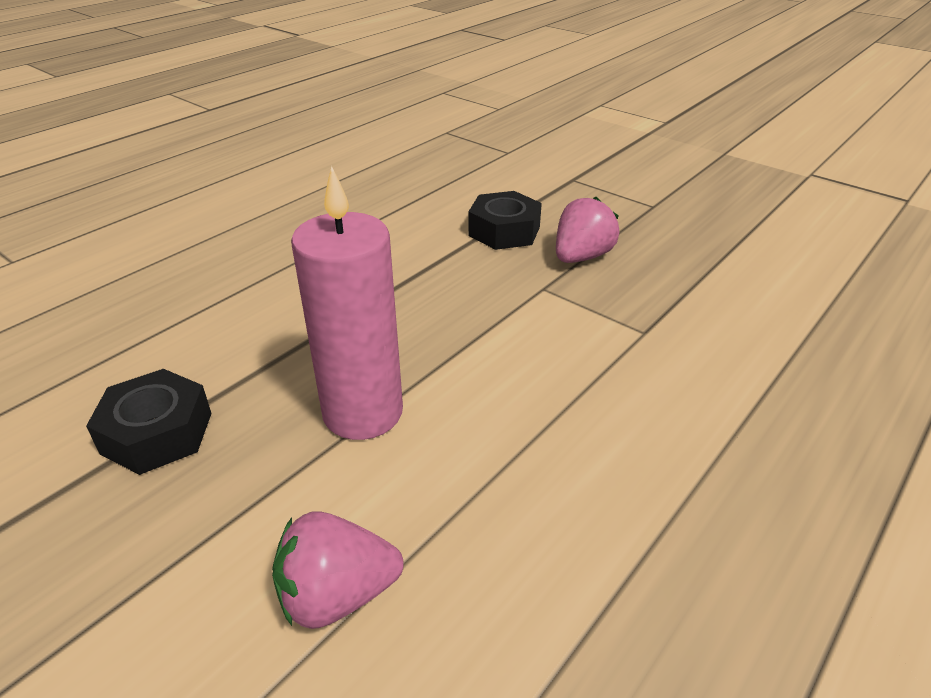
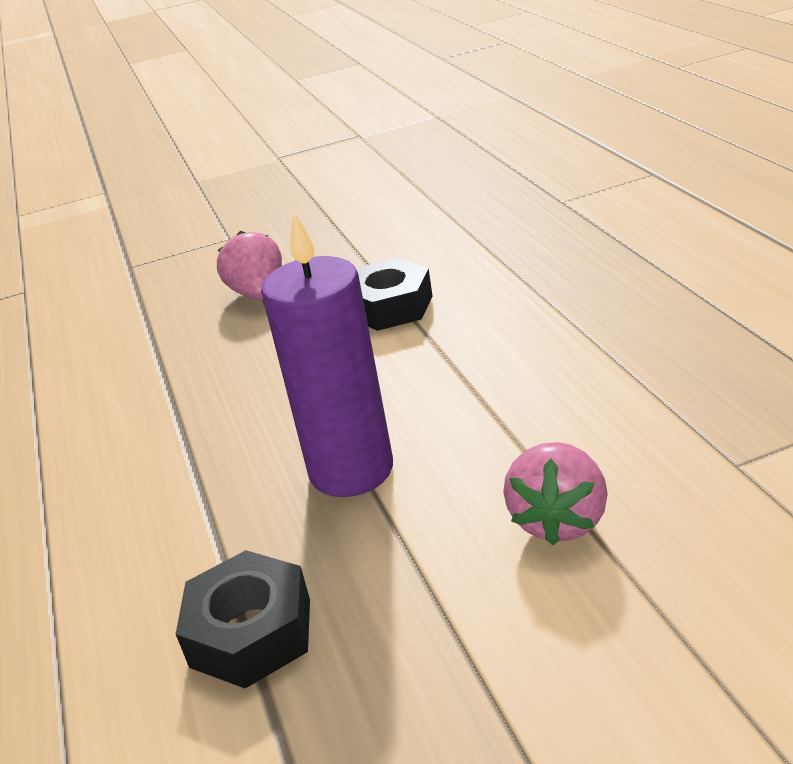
camera: 55 degrees left, 5 degrees down
pink candle [291,166,403,440] -> purple candle [261,212,393,497]
black nut [468,191,542,250] -> black nut moved to [356,258,433,331]

